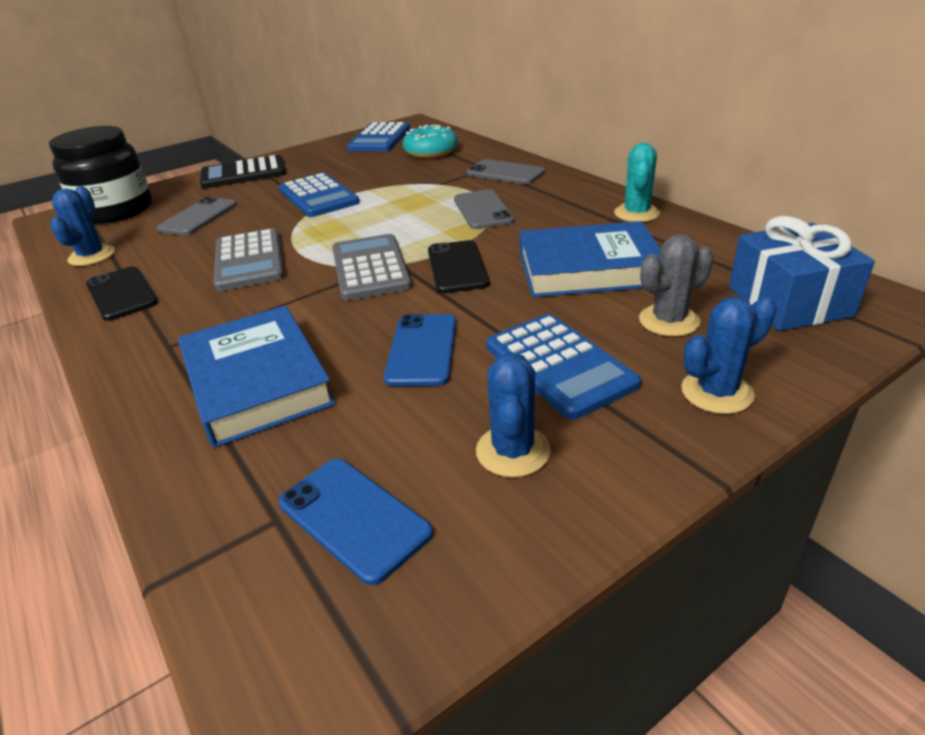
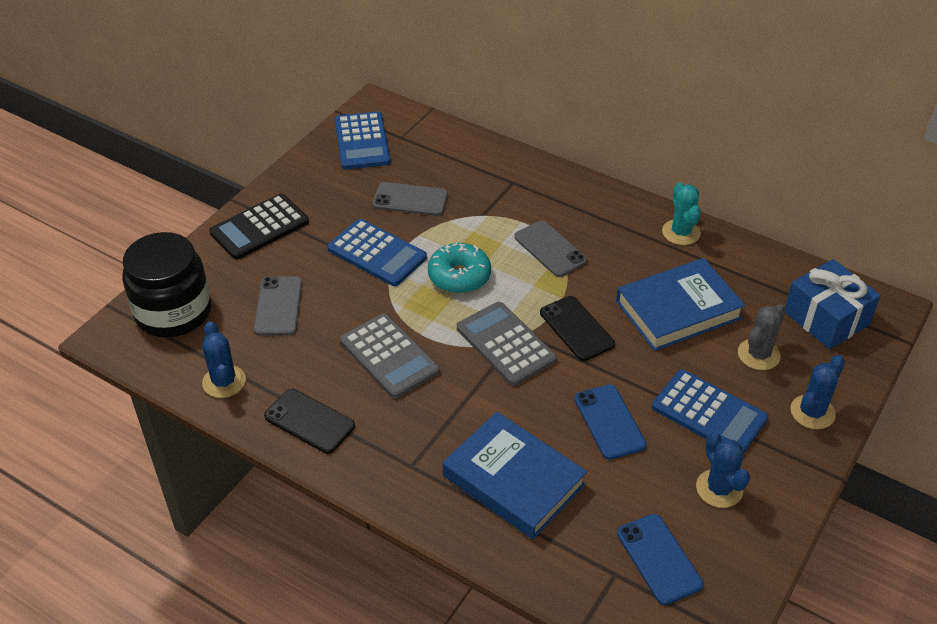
camera: 25 degrees left, 10 degrees up
blue phone [278,459,433,585] -> blue phone turned 45 degrees clockwise [617,514,704,605]
turquoise donut [403,125,458,158] -> turquoise donut moved to [428,243,491,293]
grey phone [467,159,545,184] -> grey phone moved to [372,182,448,216]

